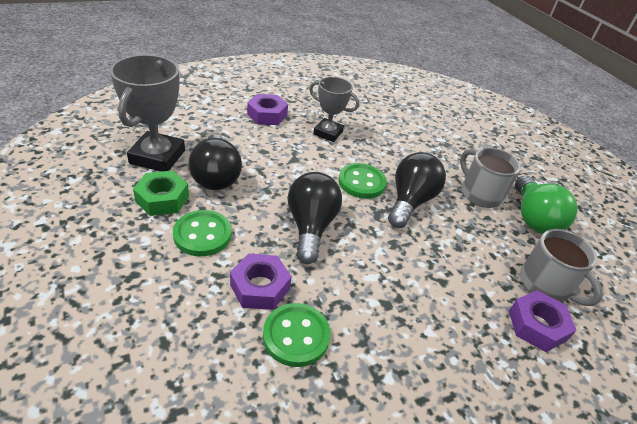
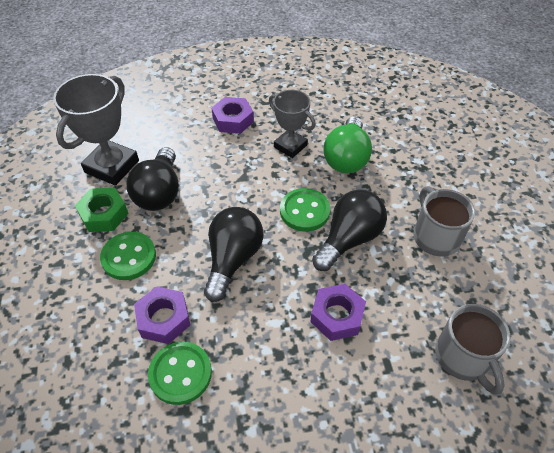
camera: 20 degrees right, 10 degrees up
purple nut [509,290,577,352] -> purple nut moved to [310,284,366,341]
green light bulb [515,176,578,234] -> green light bulb moved to [323,117,372,173]

